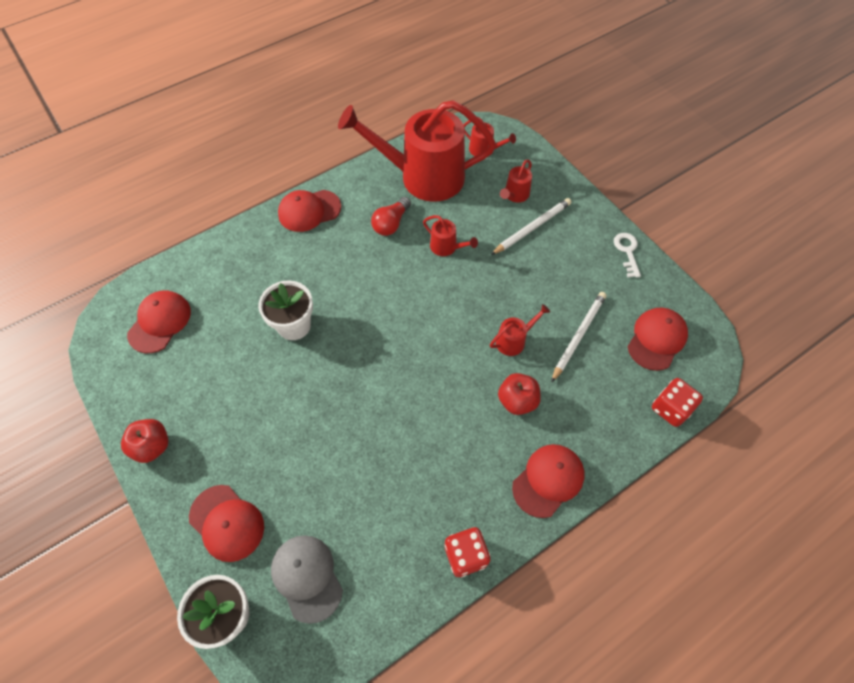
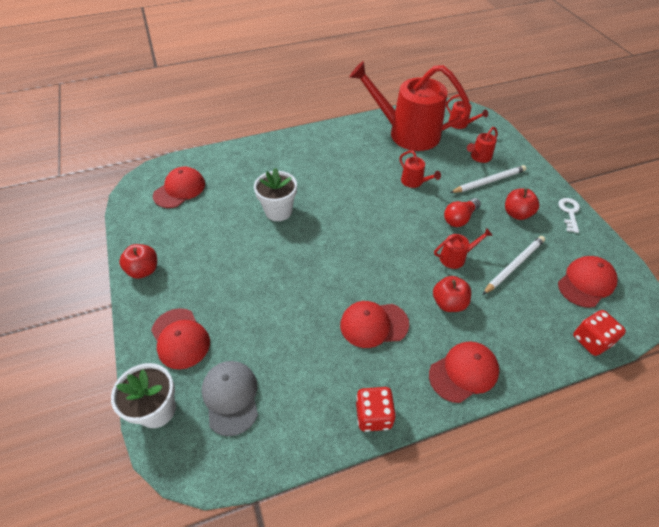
camera: 15 degrees right, 10 degrees down
red cap [278,190,341,232] -> red cap moved to [340,301,409,348]
red light bulb [371,197,411,236] -> red light bulb moved to [444,198,481,227]
none -> red apple [505,188,539,220]

